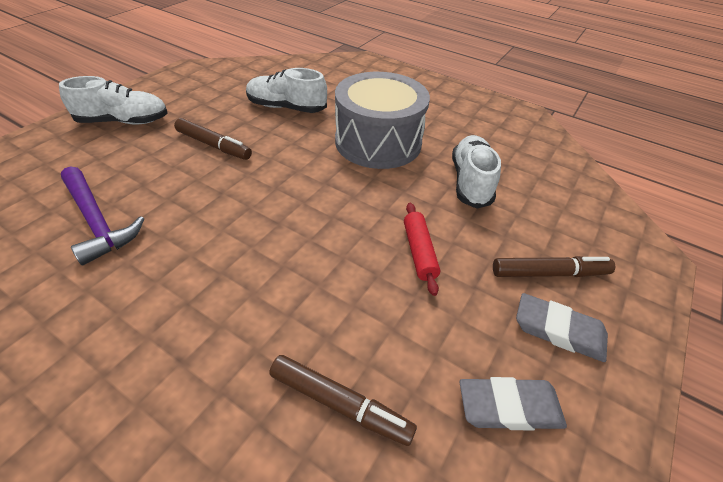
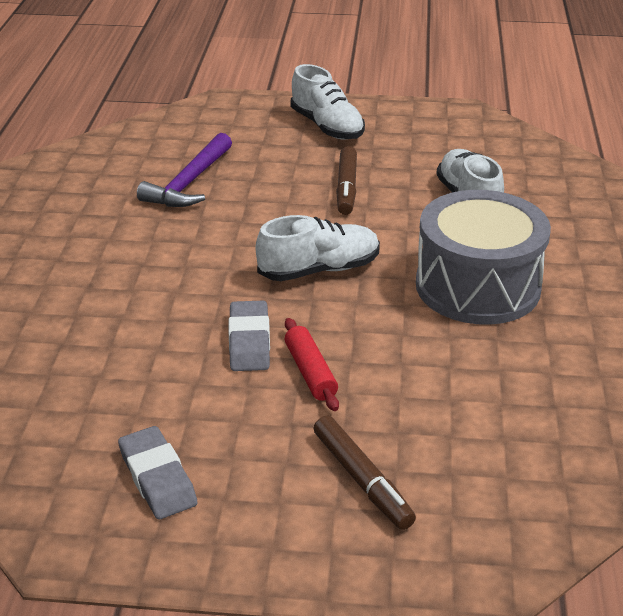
camera: 65 degrees right, 10 degrees down
brown marker [269,355,417,446] -> none
red rolling pin [404,203,440,296] -> red rolling pin turned 75 degrees counterclockwise [285,318,339,411]
white shoe [452,135,501,209] -> white shoe moved to [256,215,380,281]
grey eraser [516,293,608,362] -> grey eraser moved to [229,300,270,371]

